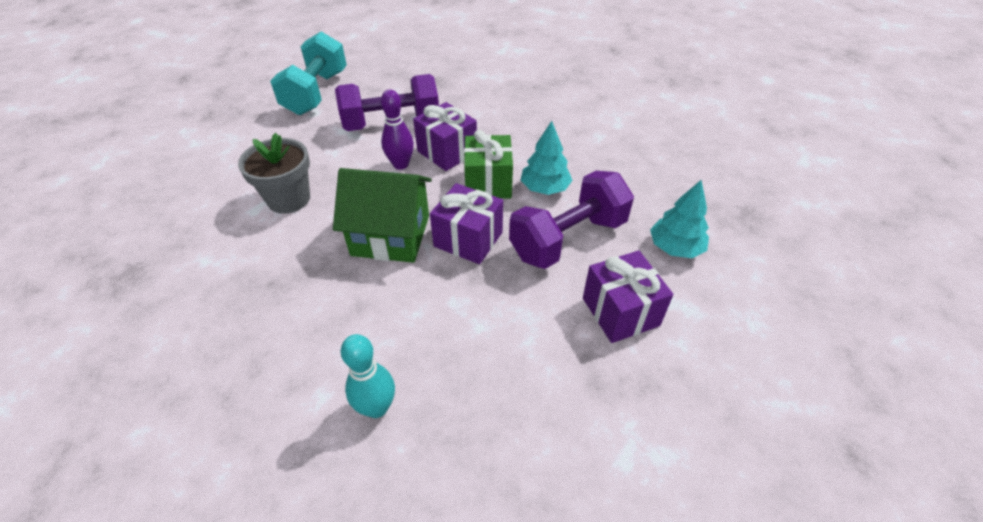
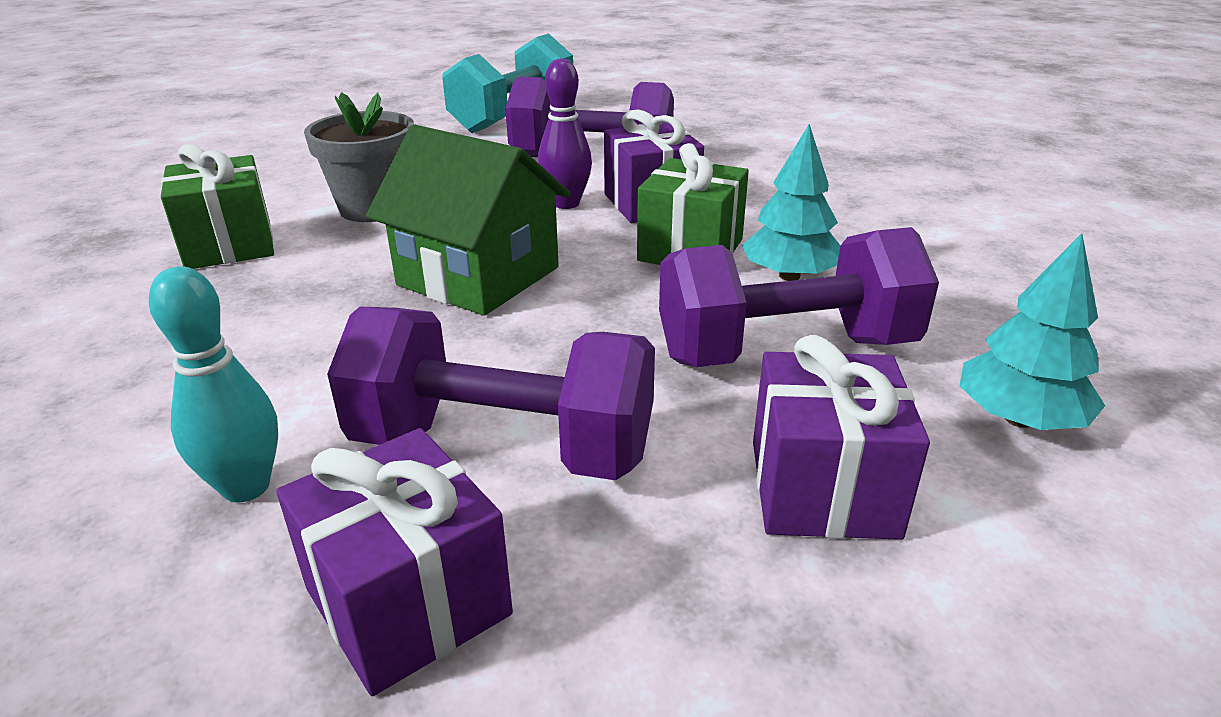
camera: 25 degrees right, 15 degrees down
purple gift [430,183,503,264] -> purple gift moved to [276,428,513,696]
none -> green gift [161,144,274,269]
none -> purple dumbbell [327,307,655,480]

